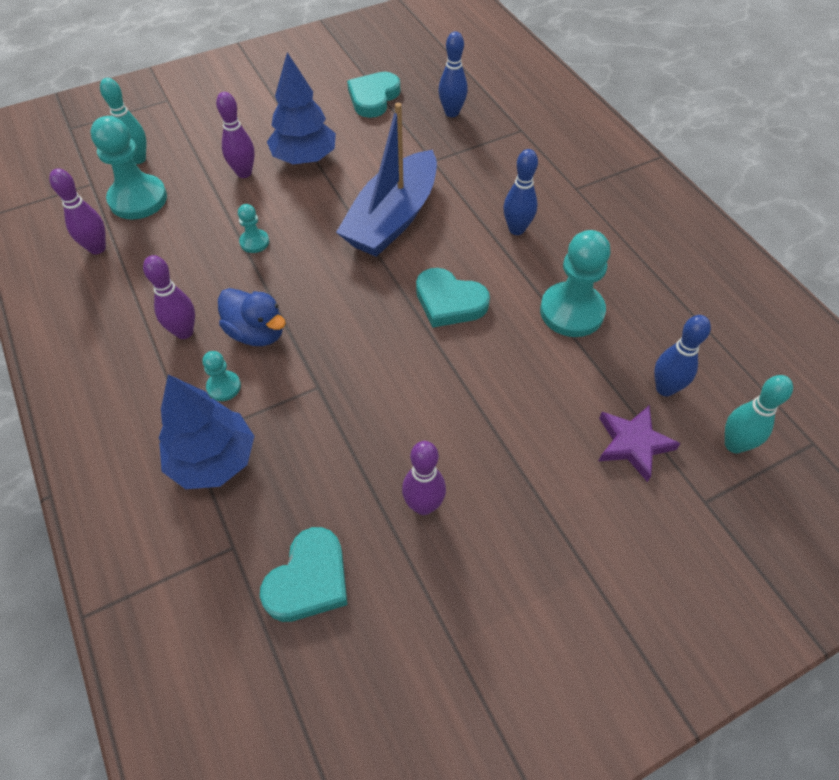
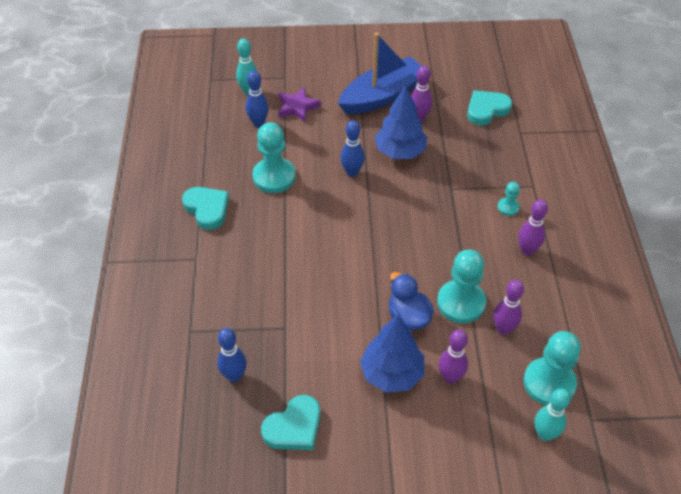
camera: 155 degrees left, 5 degrees down
purple bowling pin [49,168,106,254] -> purple bowling pin moved to [493,280,524,335]
blue tree [159,374,254,489] -> blue tree moved to [375,85,427,159]
blue duck [218,288,286,346] -> blue duck moved to [389,272,434,330]
turquoise pawn [238,204,269,253] -> turquoise pawn [437,250,486,323], size x2.04
blue boat [336,103,437,257] -> blue boat moved to [338,33,421,114]
turquoise heart [416,268,490,328] -> turquoise heart moved to [182,187,229,230]
blue bowling pin [503,149,538,235] -> blue bowling pin moved to [341,120,365,177]

